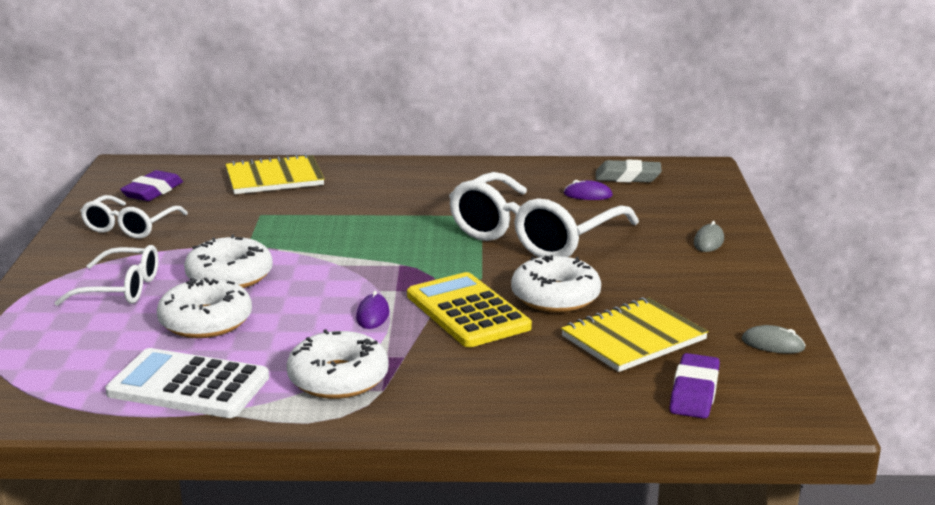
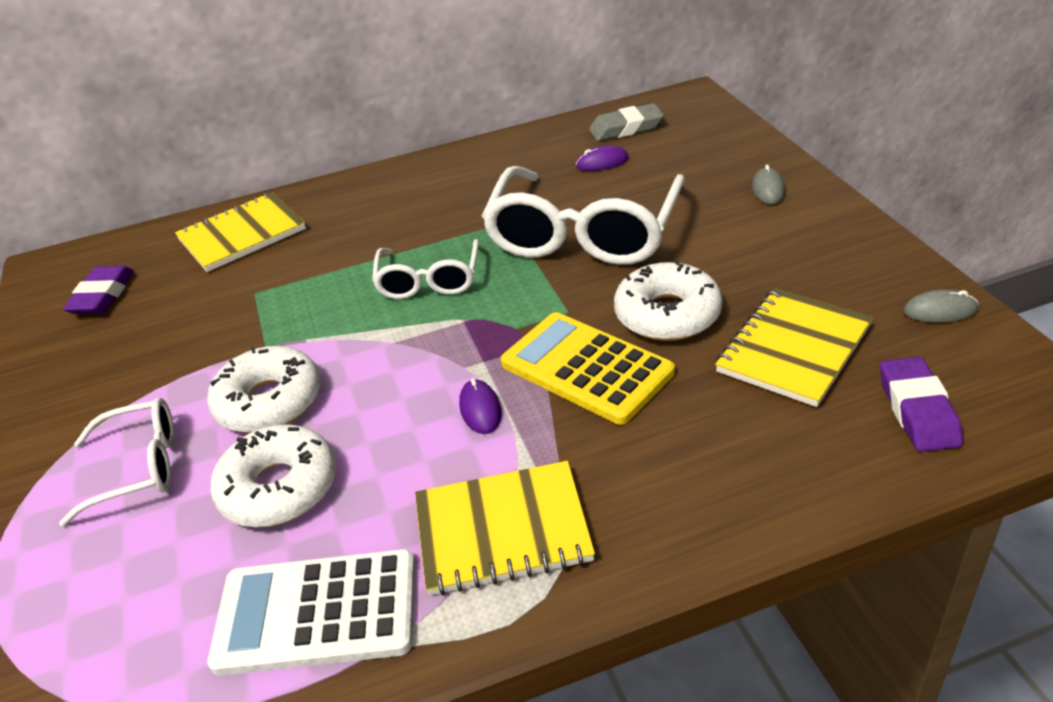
camera: 15 degrees left, 15 degrees up
white glasses [80,195,188,239] -> white glasses moved to [372,239,479,299]
white donut [286,329,389,399] -> yellow notebook [415,461,595,595]

